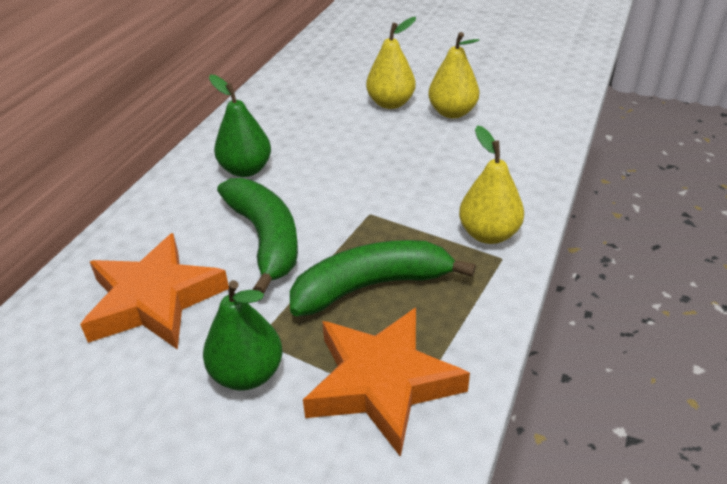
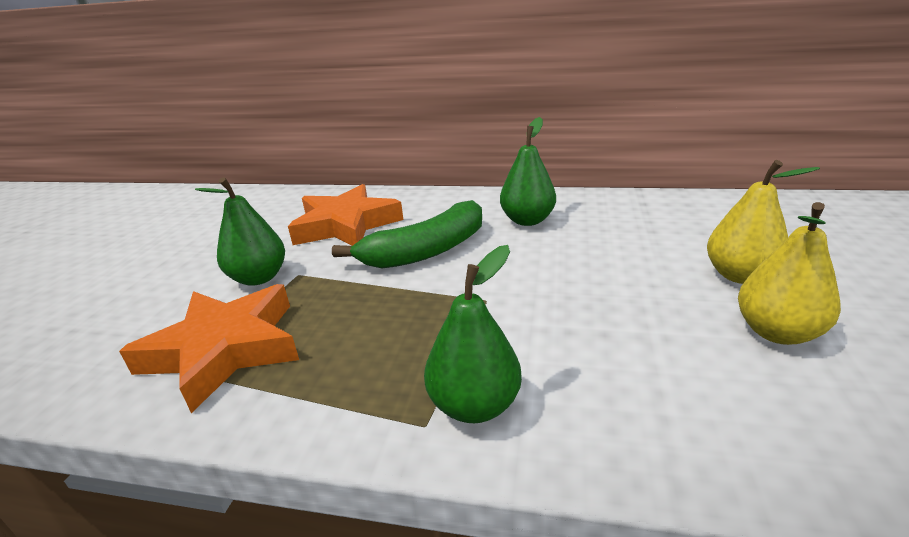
camera: 80 degrees right, 10 degrees down
green banana [290,240,476,316] -> none
yellow pear [459,125,524,244] -> green pear [424,245,522,423]

